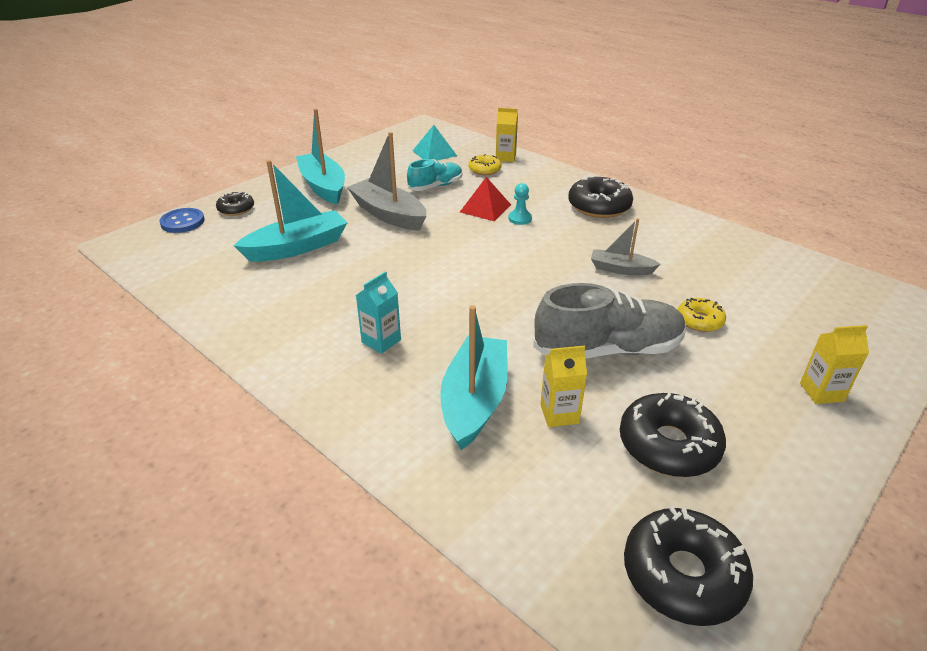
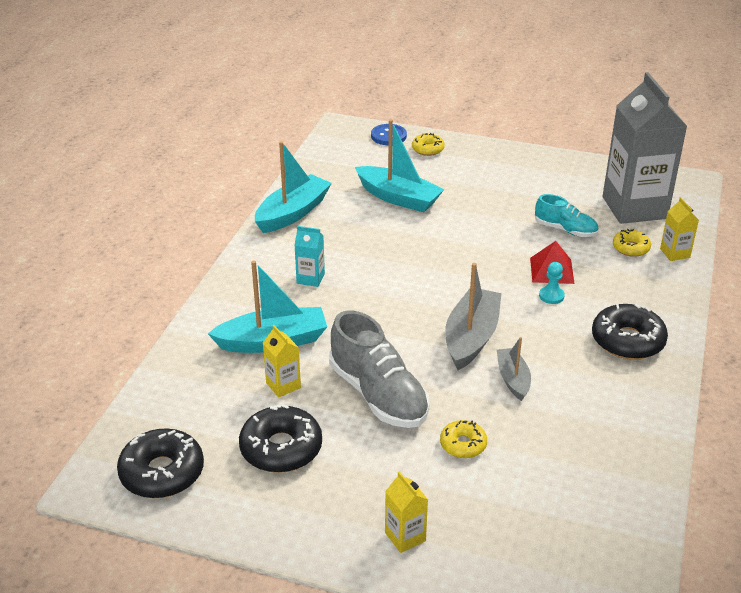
camera: 65 degrees right, 0 degrees up
black donut [216,192,254,216] -> yellow donut [412,133,445,156]
turquoise boat [296,108,345,204] -> turquoise boat moved to [255,141,332,233]
grey boat [347,132,426,231] -> grey boat moved to [445,263,502,370]
turquoise pyramid [413,125,457,160] -> grey carton [603,72,688,224]

